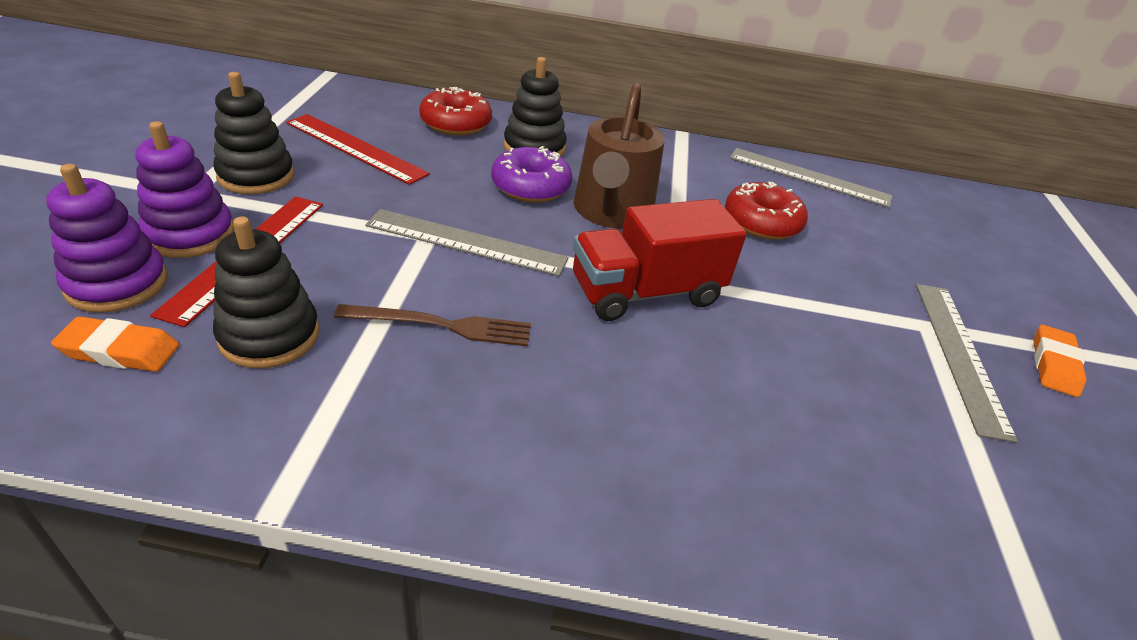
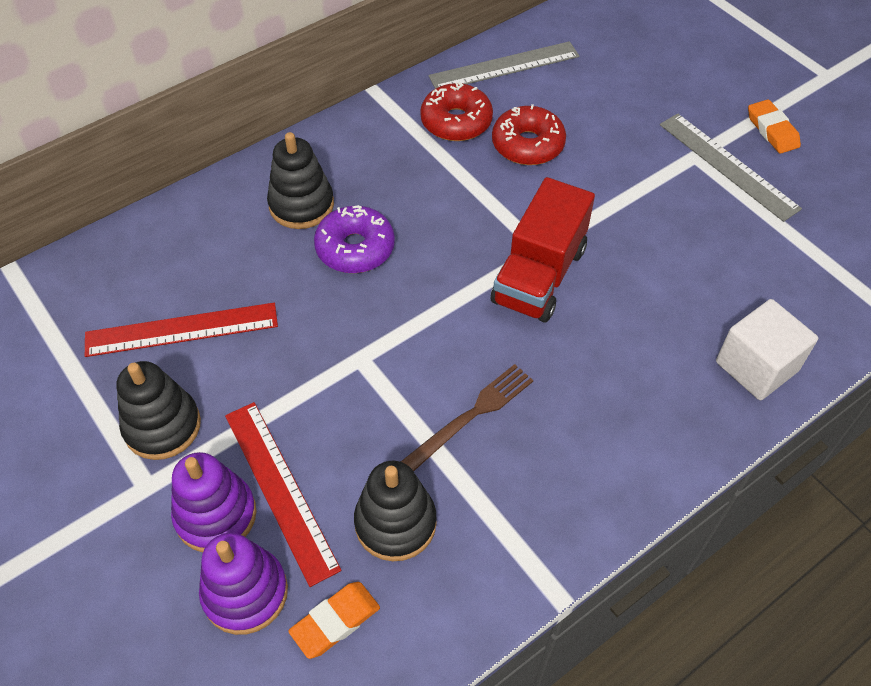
camera: 40 degrees left, 15 degrees up
grey ruler [365,209,569,276] -> none
red donut [419,87,492,135] -> red donut moved to [420,82,493,141]
brown watering can [574,83,665,229] -> none
none -> white cube [716,299,818,400]

